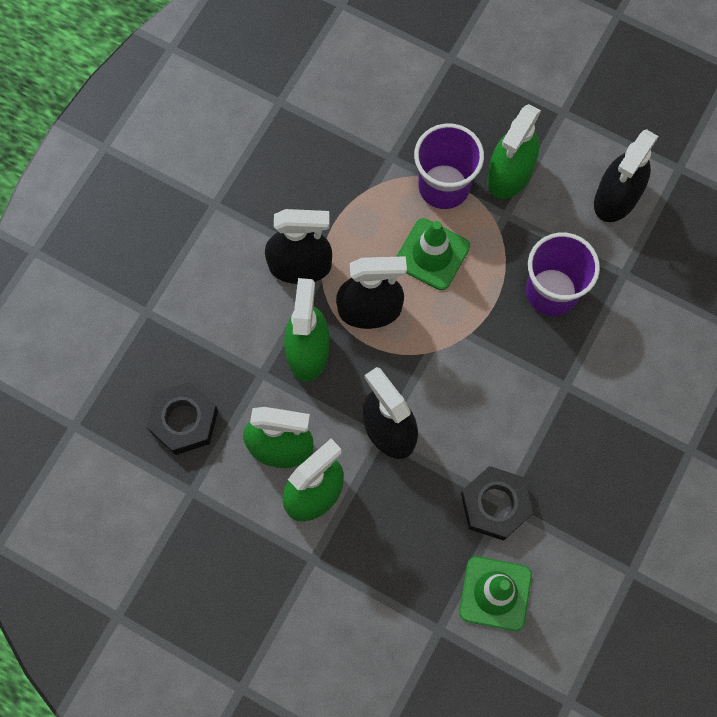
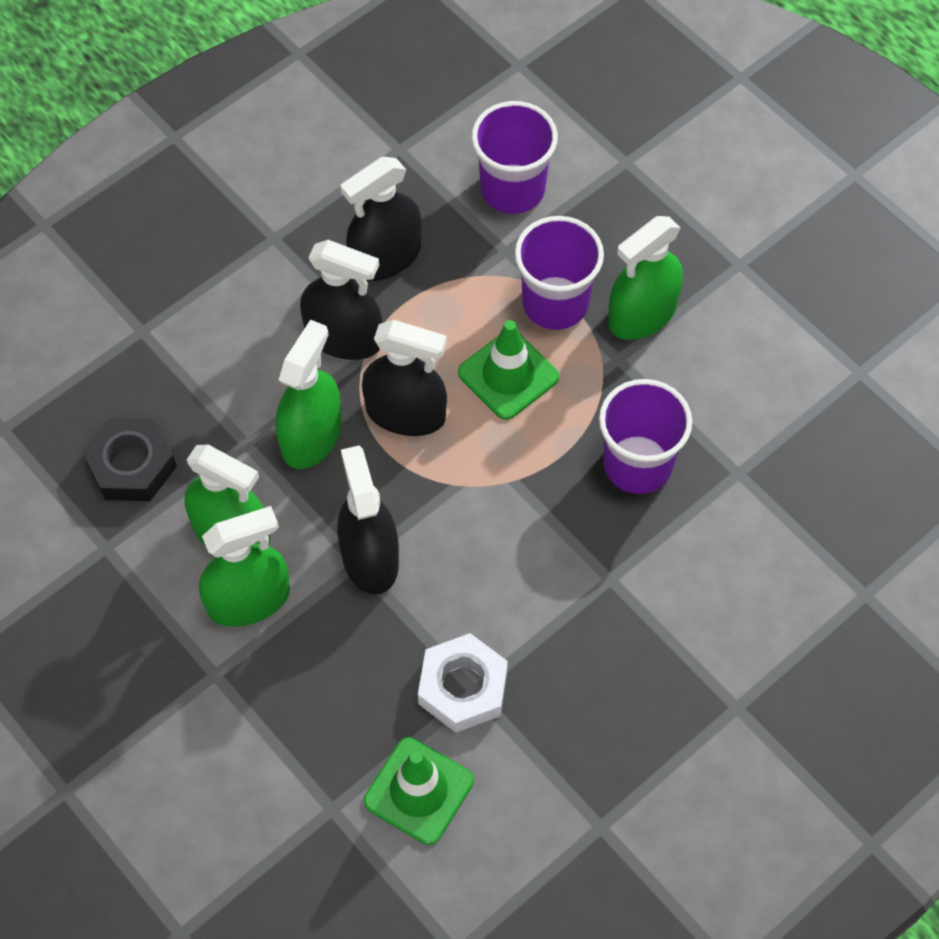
camera: 20 degrees right, 10 degrees down
black nut [461,466,533,541] -> white nut [418,633,508,733]
black spray bottle [594,129,659,222] -> black spray bottle moved to [340,157,422,281]
none -> purple cup [472,101,558,214]

